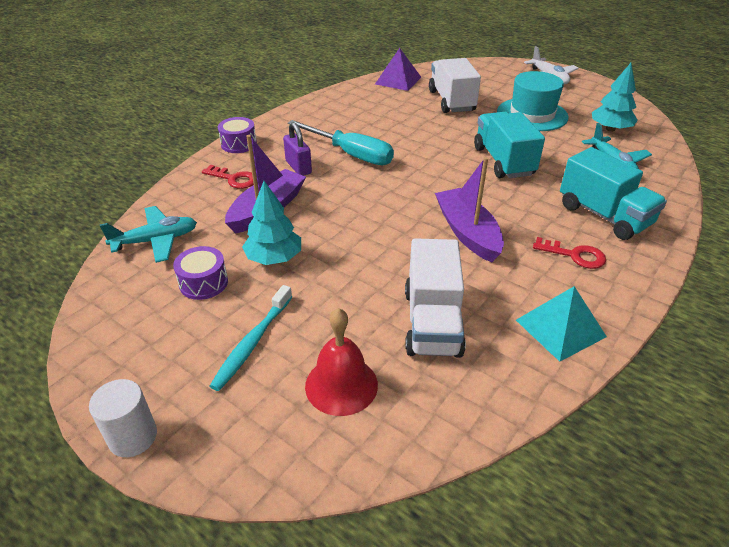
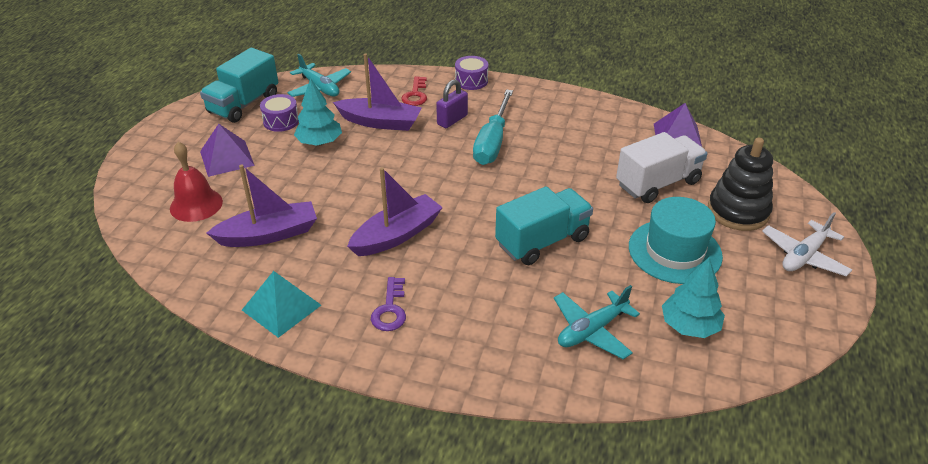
camera: 70 degrees right, 0 degrees up
white cylinder [89,379,157,457] -> none
turquoise toothbrush [210,285,292,391] -> purple pyramid [200,124,255,177]
white truck [405,238,466,358] -> purple boat [206,164,317,247]
red key [533,237,606,269] -> purple key [371,277,406,331]
turquoise truck [560,147,667,240] -> turquoise truck moved to [200,48,278,123]
none -> black stacking toy [708,138,773,231]

